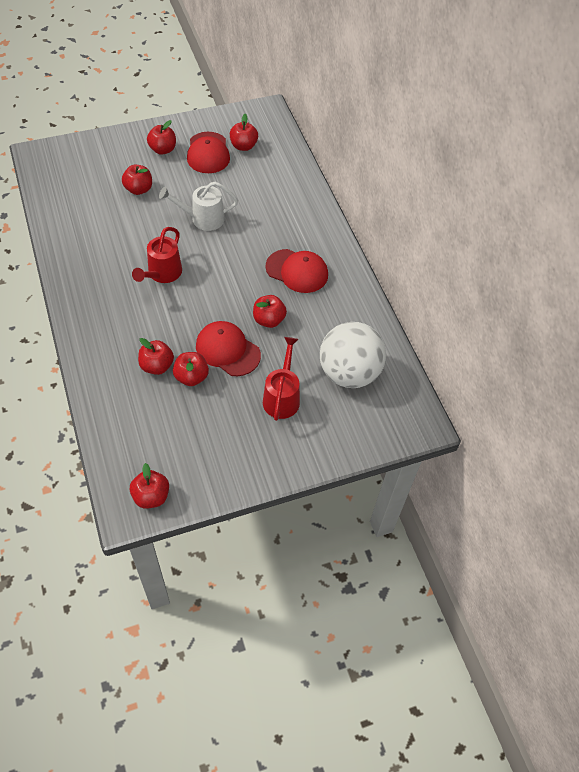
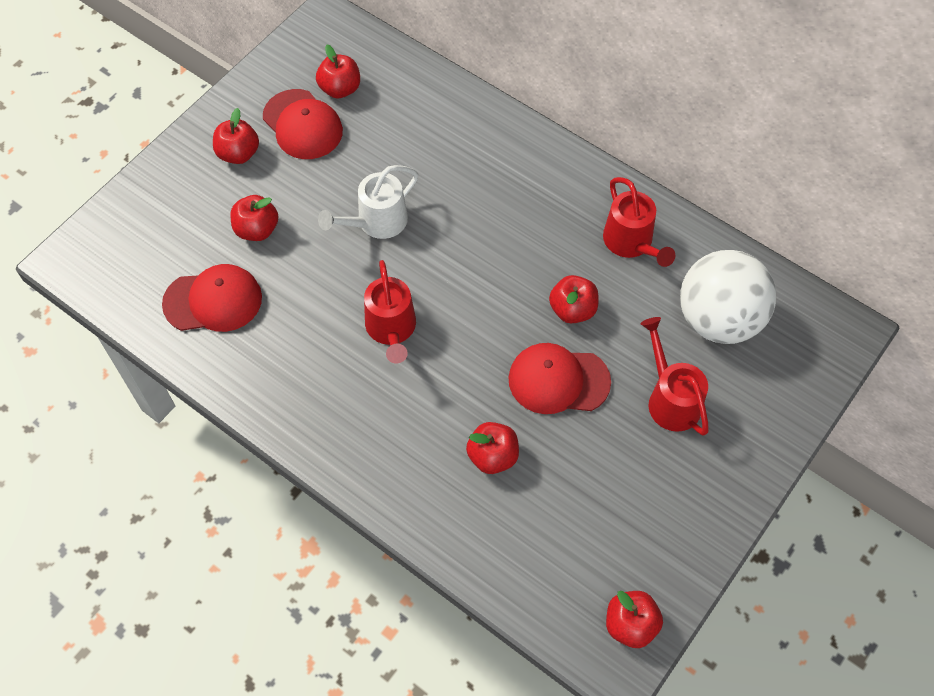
camera: 30 degrees left, 5 degrees up
red apple [173,352,209,386] -> none
red cap [265,249,328,293] -> red cap moved to [162,264,262,332]
none -> red watering can [603,177,675,267]

